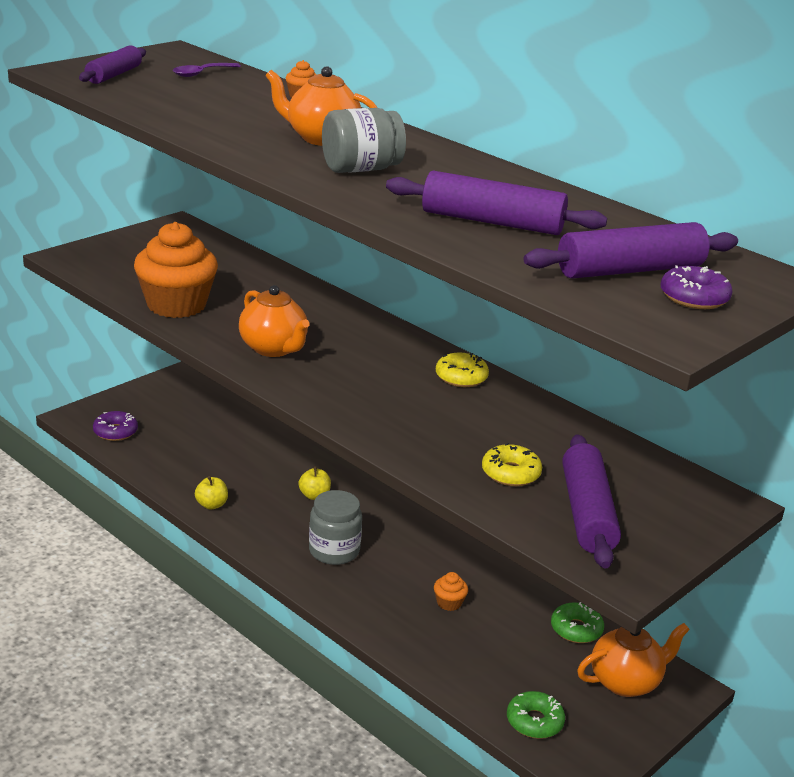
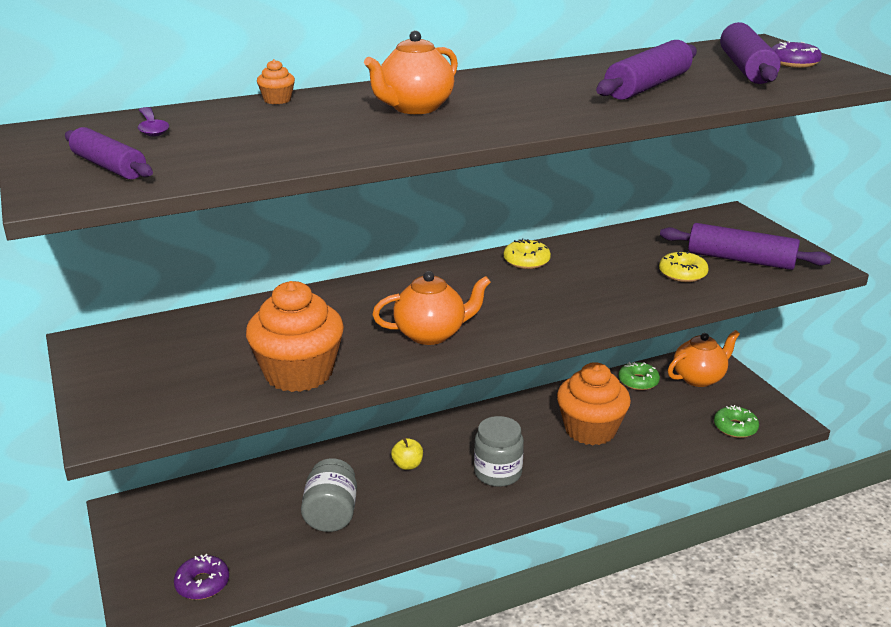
camera: 65 degrees left, 0 degrees up
yellow apple [195,476,228,510] -> none
grey jar [322,108,406,173] -> grey jar moved to [301,458,357,532]
orange cupcake [434,572,468,611] -> orange cupcake [557,362,631,445], size x2.48
orange teapot [577,623,690,697] -> orange teapot turned 60 degrees clockwise [668,330,740,387]

